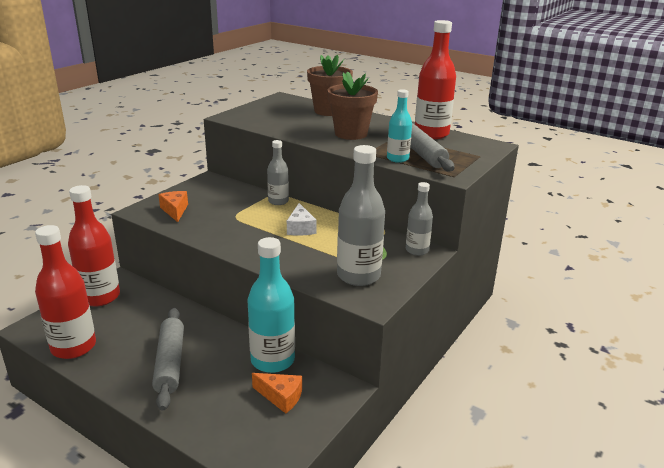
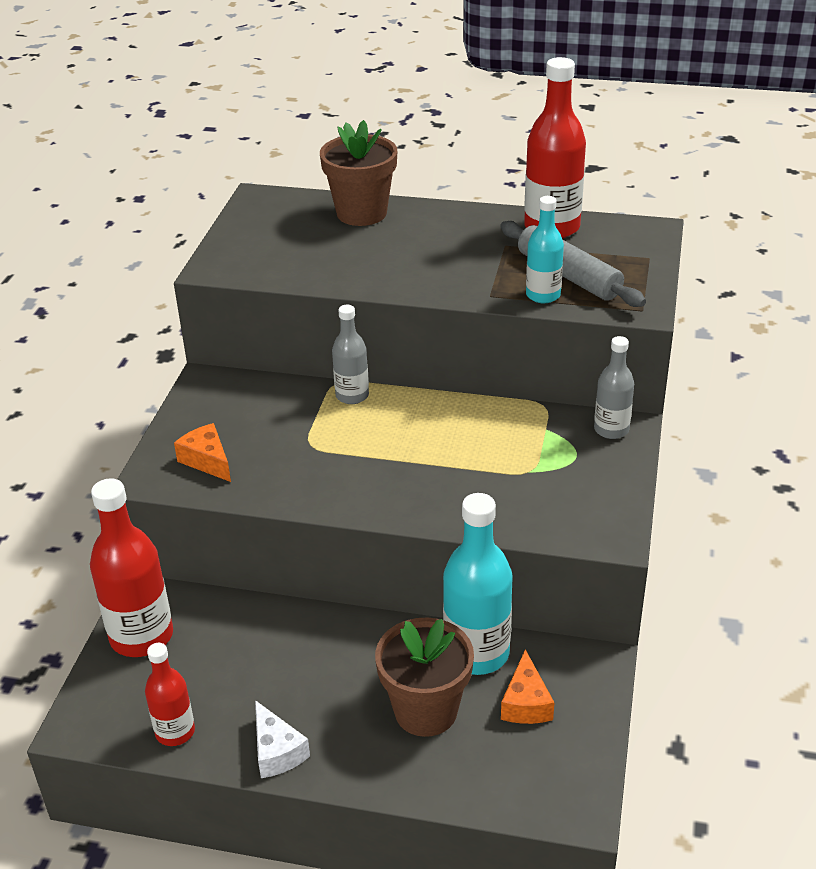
camera: 20 degrees left, 10 degrees up
red bottle [35,225,96,359] -> red bottle [145,643,195,746], size x0.58
grey rolling pin [152,308,184,411] -> none
orange cheese [252,373,302,414] -> orange cheese turned 90 degrees clockwise [501,649,554,724]
white cheese [287,203,317,236] -> white cheese moved to [255,700,310,778]
brown flower pot [327,71,378,140] -> brown flower pot moved to [375,617,474,737]
grey bottle [337,145,385,286] -> none

